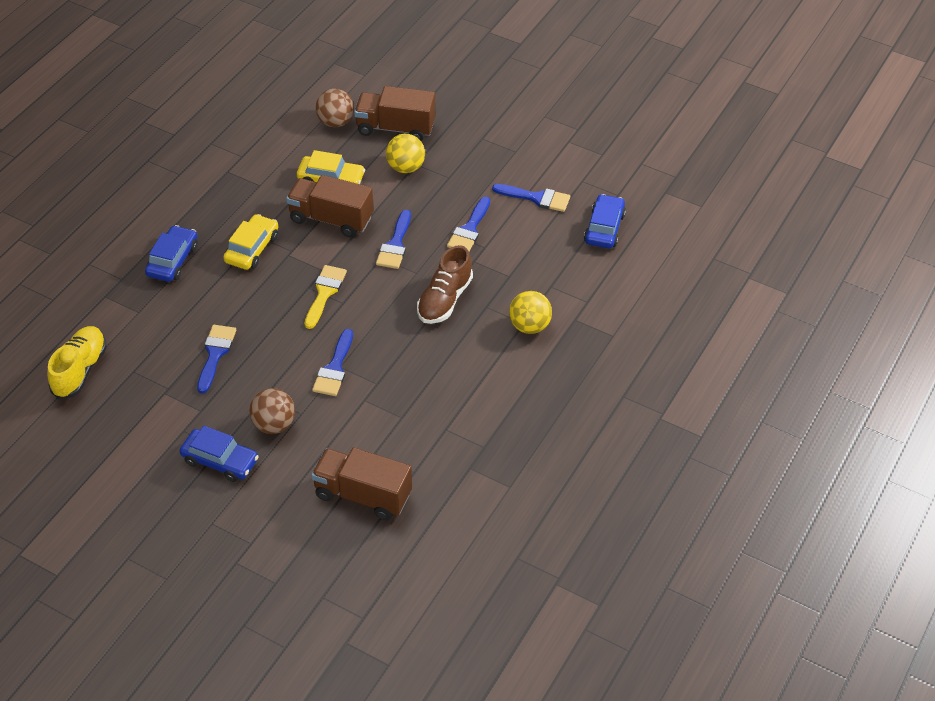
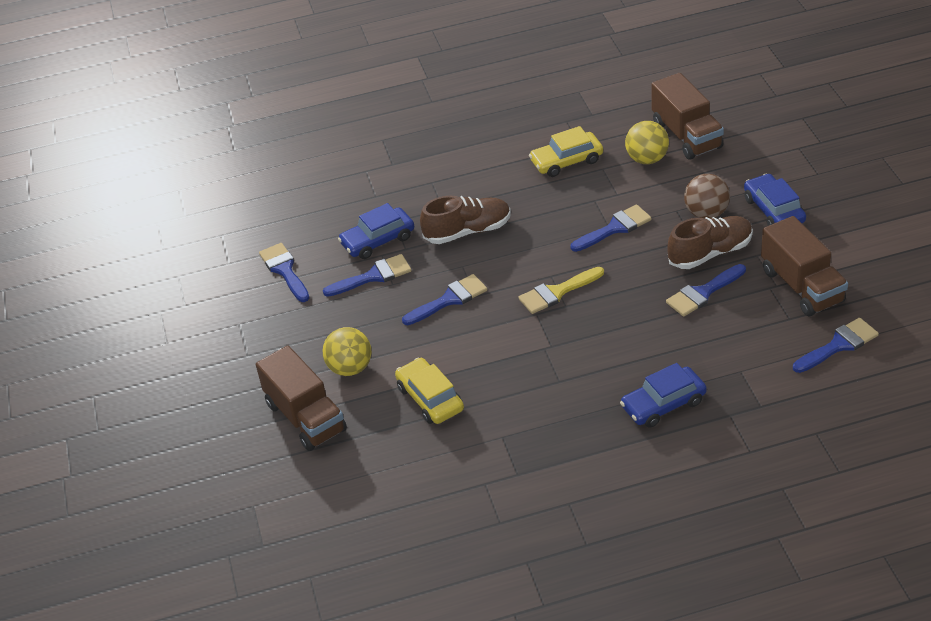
camera: 130 degrees left, 5 degrees down
yellow shoe [47,326,107,400] -> blue brush [793,318,879,373]
yellow car [223,214,279,270] -> yellow car moved to [529,126,603,177]
brown truck [286,175,373,238] -> brown truck moved to [761,216,848,316]
brown ball [316,89,354,127] -> none
yellow ball [509,291,552,334] -> yellow ball moved to [625,121,669,164]
blue car [584,194,626,248] -> blue car moved to [338,203,414,259]
none -> brown shoe [667,216,753,269]

